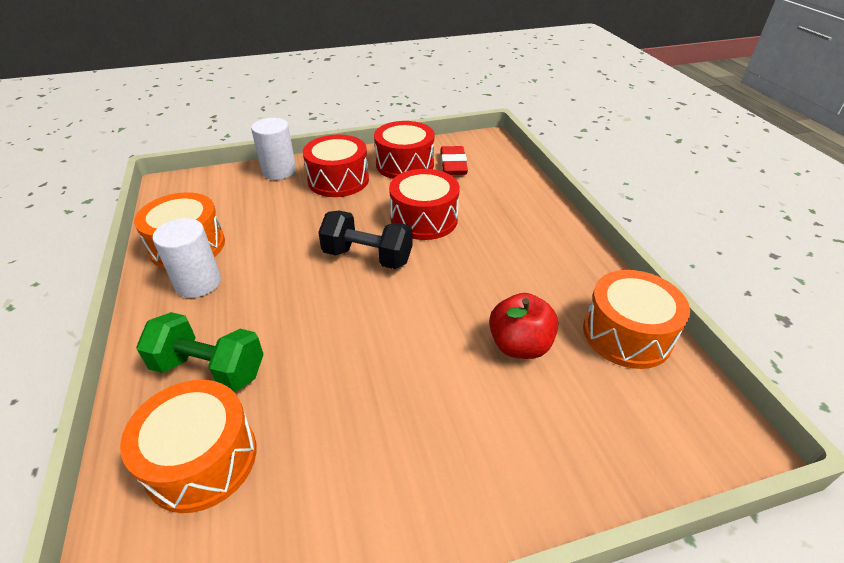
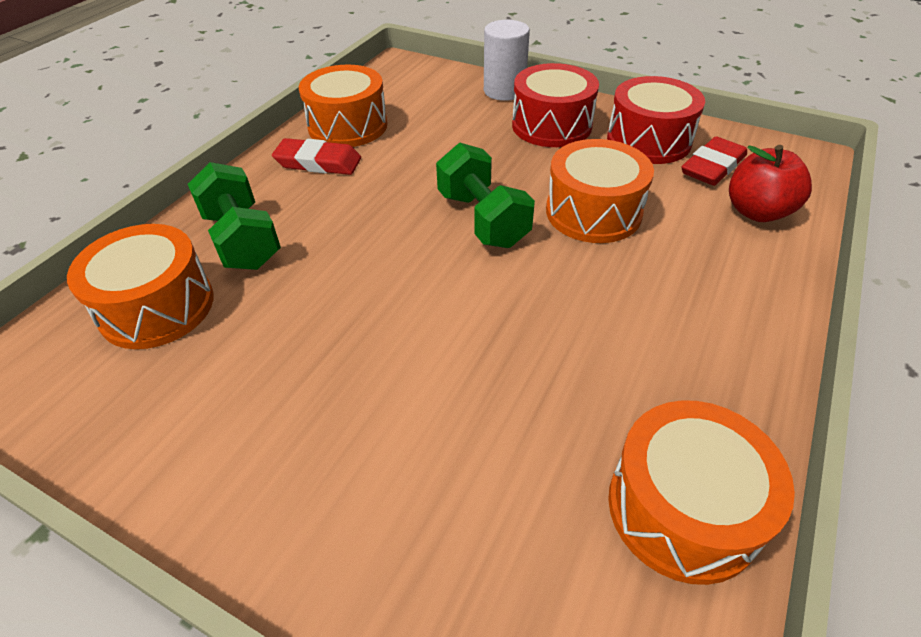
camera: 45 degrees right, 5 degrees up
white cylinder [152,218,221,298] -> red eraser [272,138,361,175]
black dumbbell [318,211,413,269] -> green dumbbell [436,143,535,248]
red drum [389,169,460,240] -> orange drum [546,139,654,243]
red apple [489,293,558,359] -> red apple moved to [729,145,812,222]

